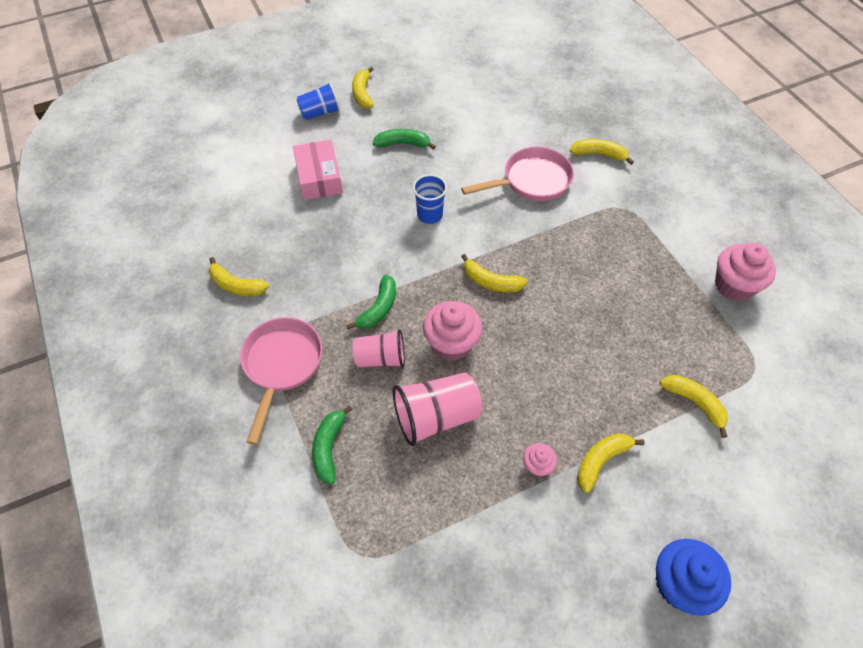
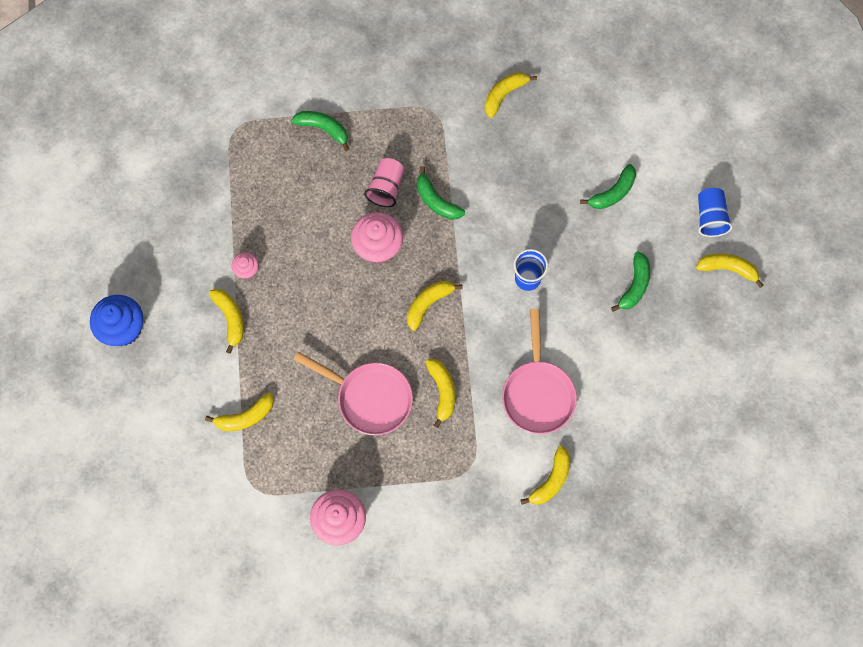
camera: 110 degrees right, 15 degrees up
pink pan [240,317,322,445] -> pink pan moved to [294,352,413,435]
pink box [293,140,343,200] -> green banana [580,164,636,209]
pink cup [393,372,482,446] -> none
none -> yellow banana [426,359,455,428]

